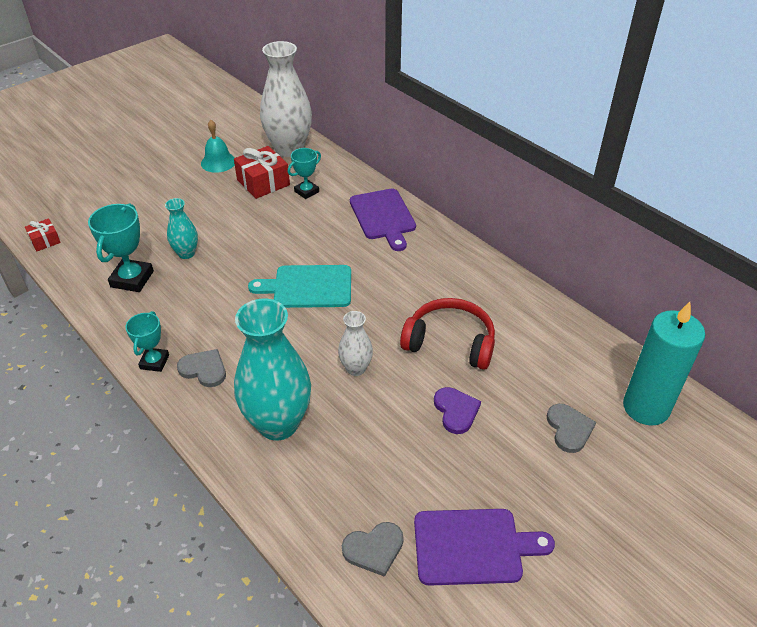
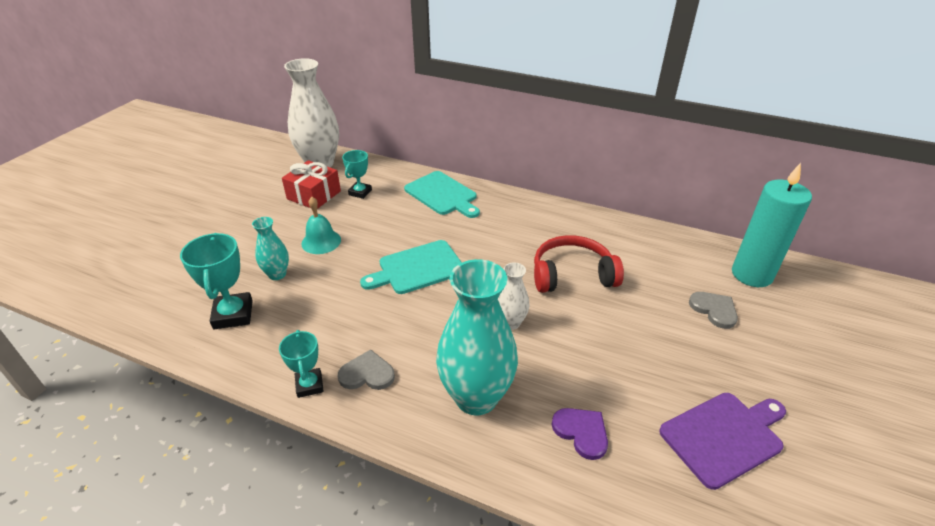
camera: 25 degrees left, 5 degrees down
red gift [25,218,61,251] -> none
turquoise bell [201,120,235,173] -> turquoise bell moved to [302,197,341,254]
grey heart [342,522,404,577] -> none
purple cutting board [350,189,416,251] -> turquoise cutting board [404,171,480,218]
purple heart [434,387,481,434] -> purple heart moved to [552,408,608,460]

